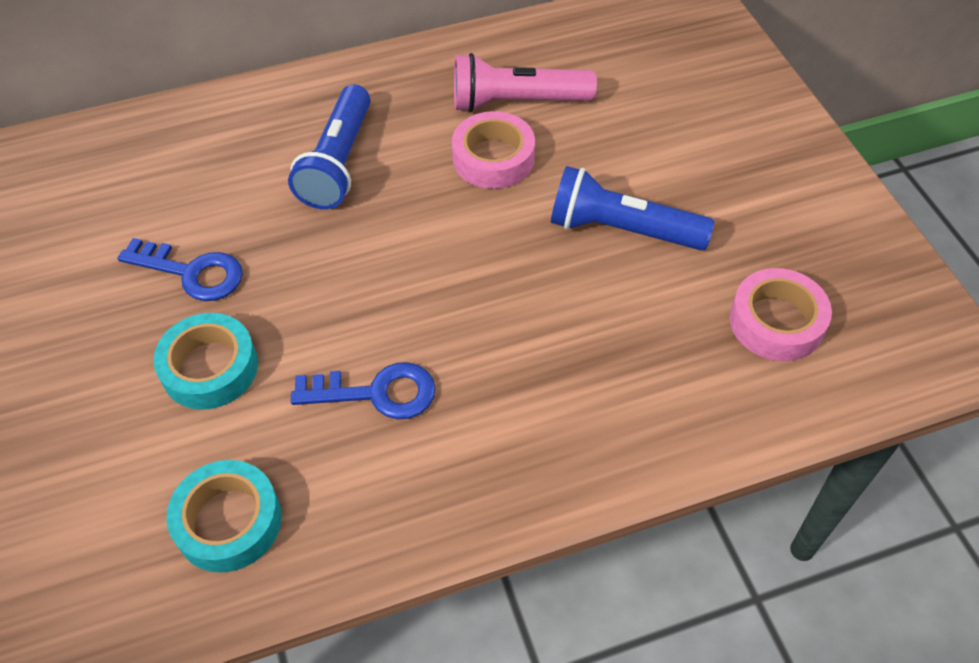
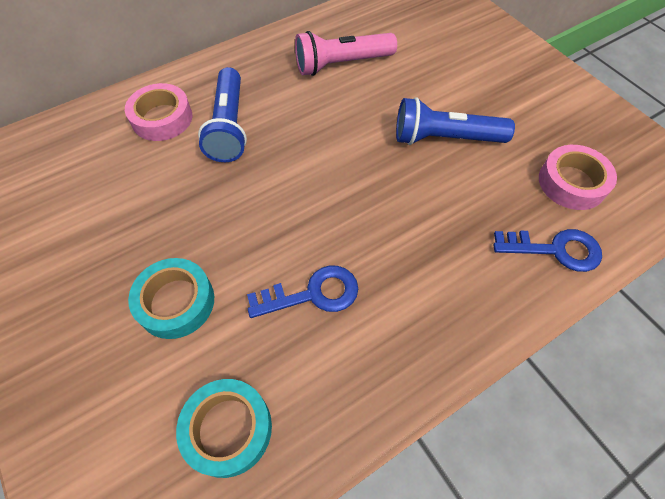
camera: 15 degrees left, 5 degrees up
blue key [118,238,243,301] -> blue key moved to [493,229,602,272]
pink tape [452,111,535,189] -> pink tape moved to [125,83,192,141]

